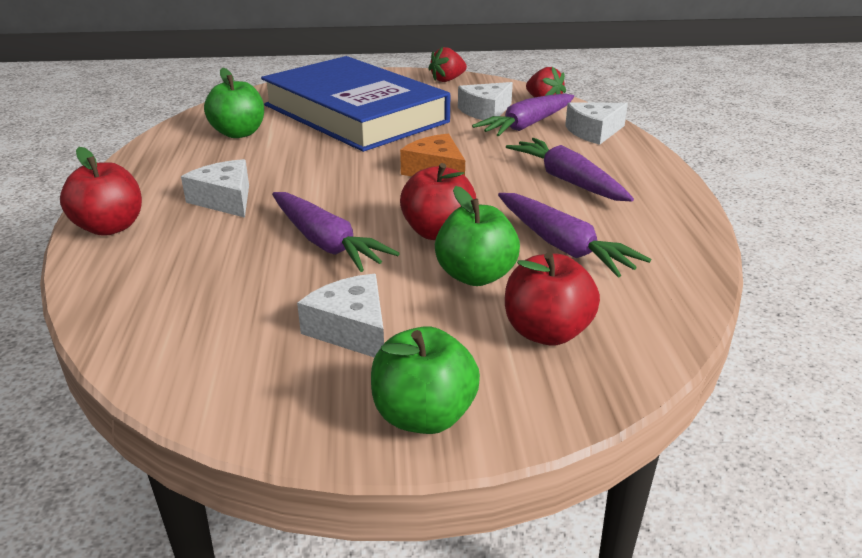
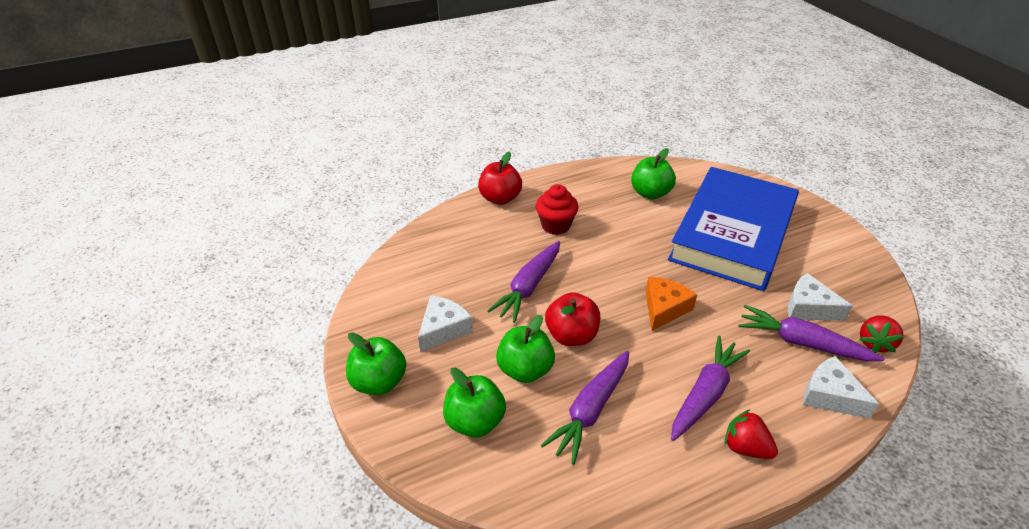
camera: 70 degrees right, 10 degrees up
white cheese [181,159,249,218] -> red cupcake [536,184,579,235]
red strawberry [429,47,467,82] -> red strawberry moved to [725,409,778,459]
red apple [505,252,600,346] -> green apple [443,368,506,438]

